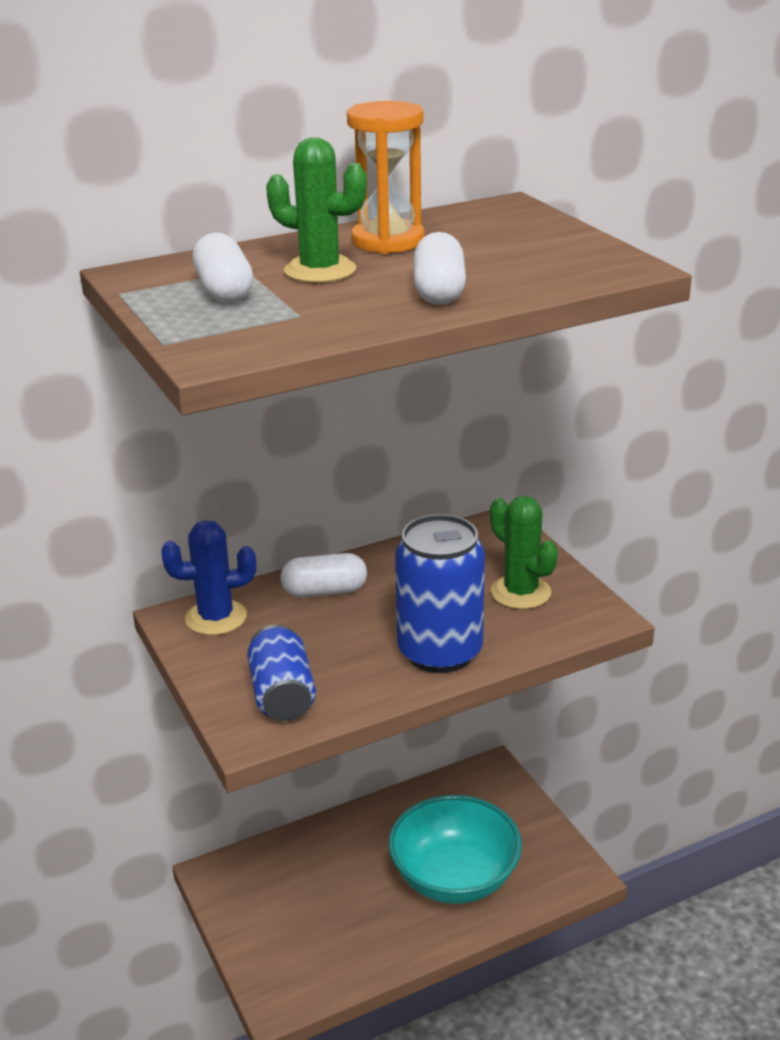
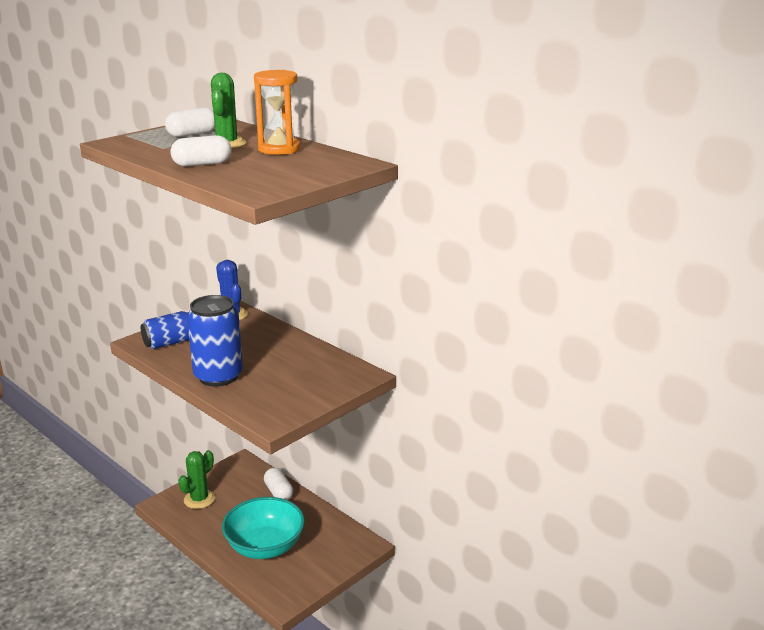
camera: 70 degrees right, 5 degrees down
white capsule [280,553,367,598] -> white capsule moved to [264,468,293,500]
green cactus [490,496,558,609] -> green cactus moved to [178,450,215,509]

